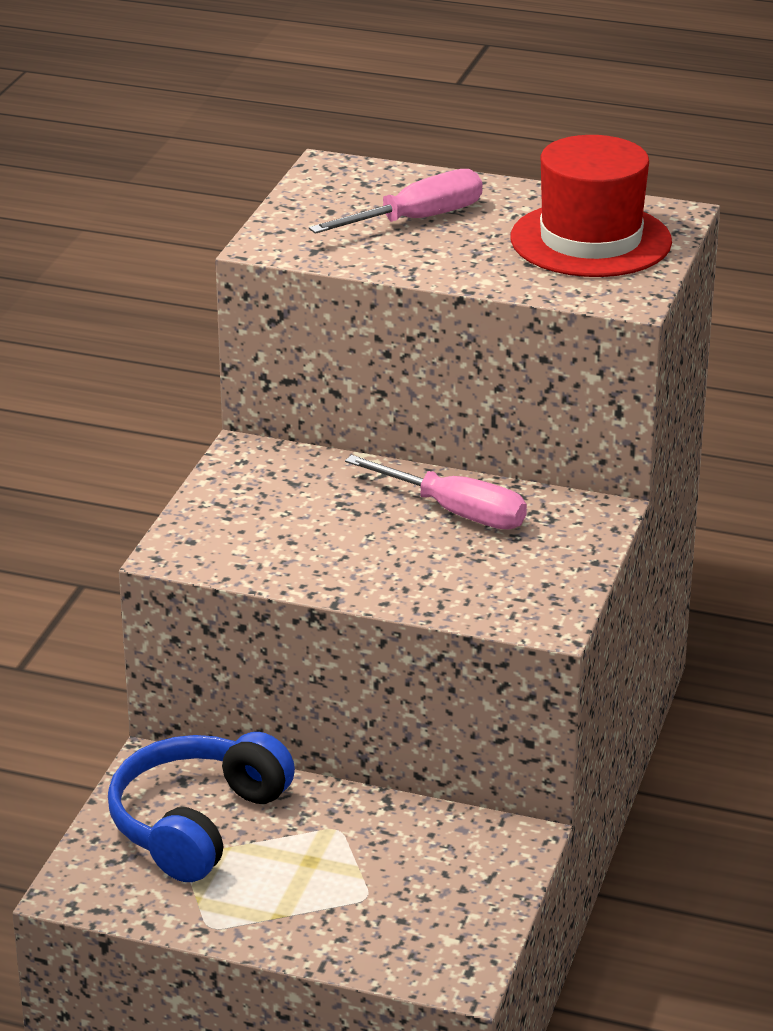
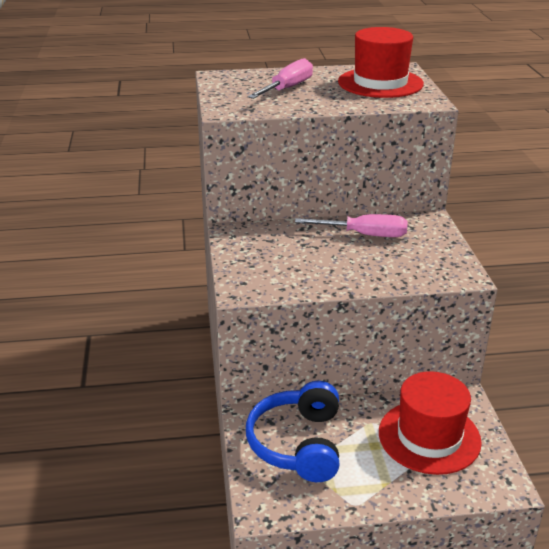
camera: 25 degrees left, 0 degrees up
none -> red hat [379,371,482,475]

